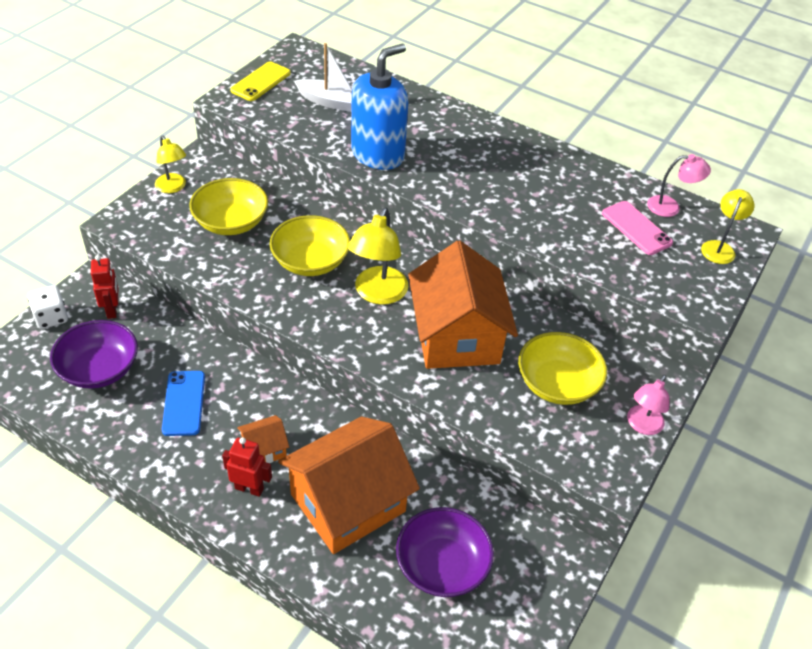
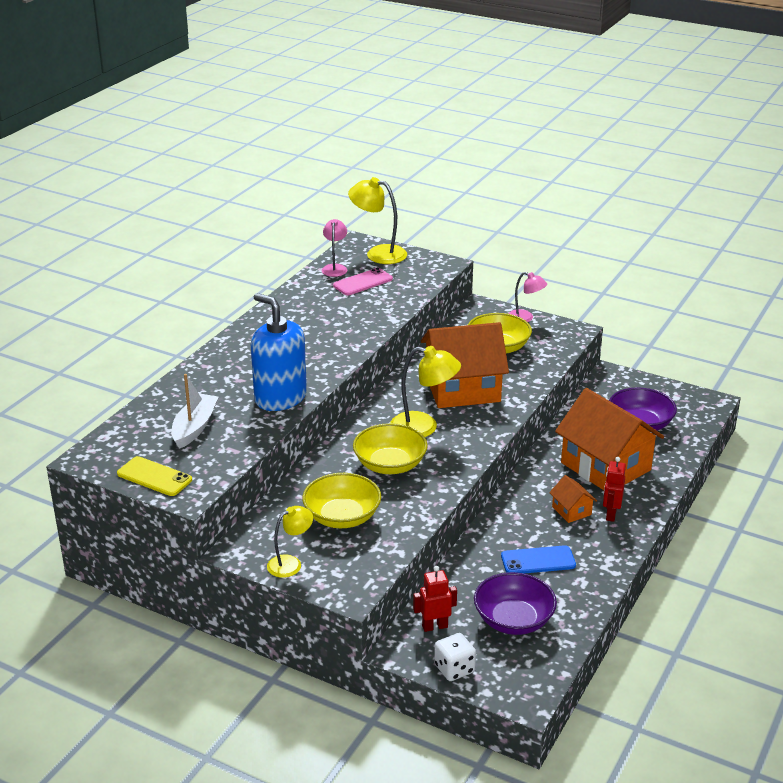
camera: 90 degrees left, 15 degrees down
yellow lamp [701,189,754,264] -> yellow lamp [348,177,407,264], size x1.59

